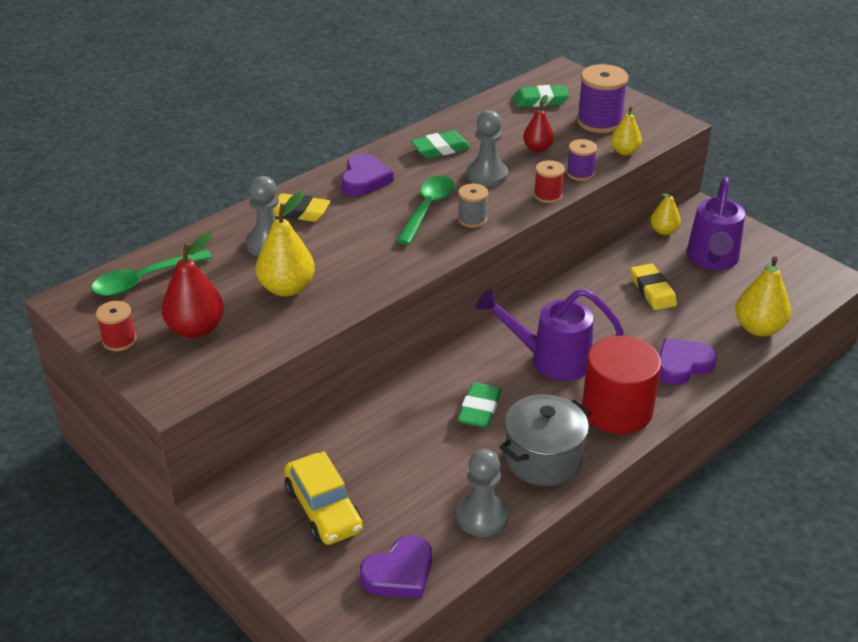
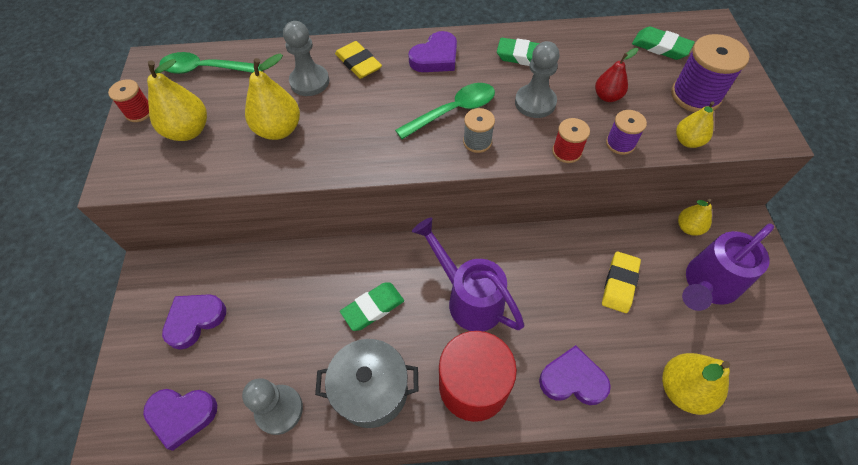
camera: 40 degrees right, 20 degrees up
red pear [162,232,224,338] -> yellow pear [147,59,207,141]
yellow car [284,451,363,545] -> purple heart [162,294,226,350]

